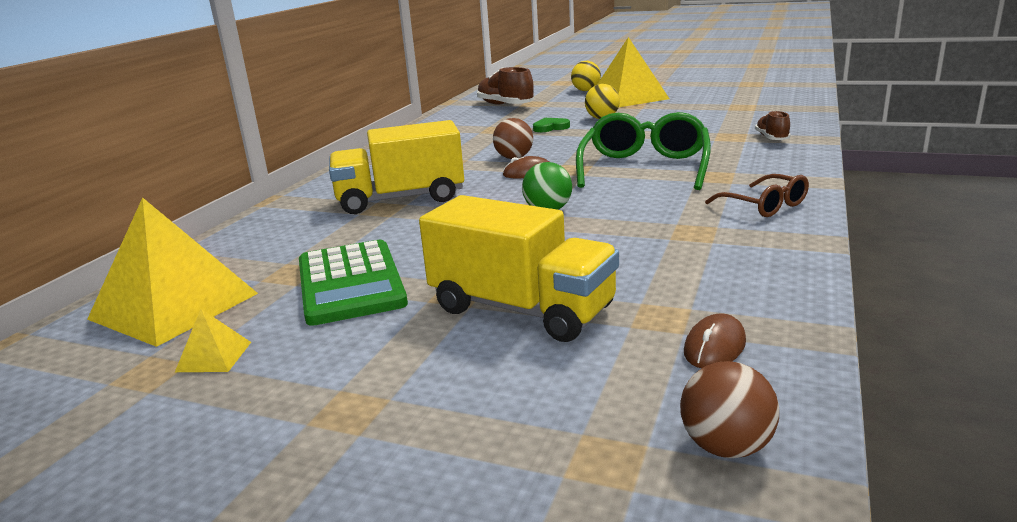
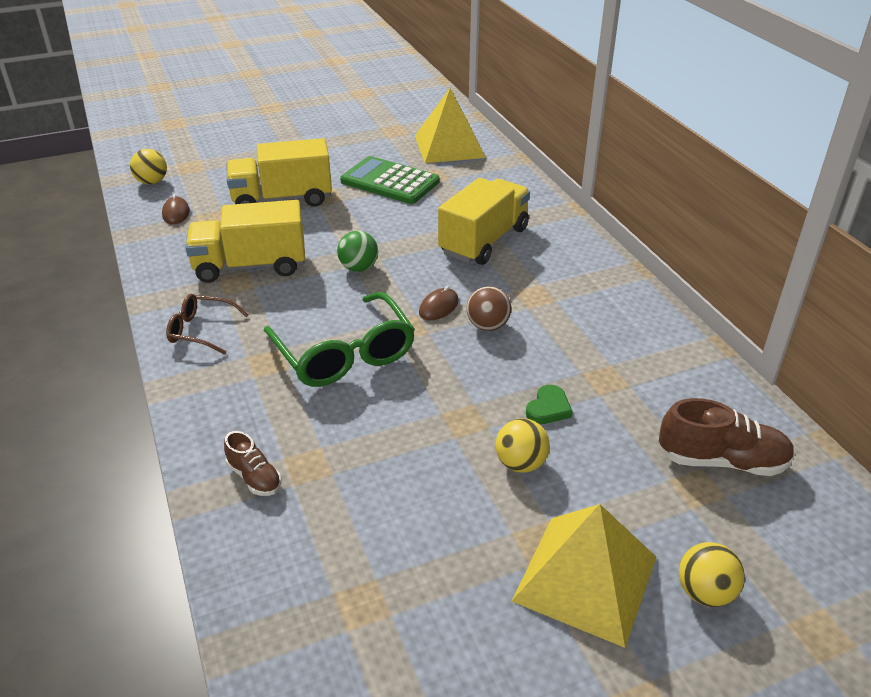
camera: 135 degrees right, 15 degrees up
yellow pyramid [175,309,251,372] -> none
brown ball [680,361,779,458] -> yellow ball [130,149,167,185]
none -> yellow truck [185,200,305,283]

